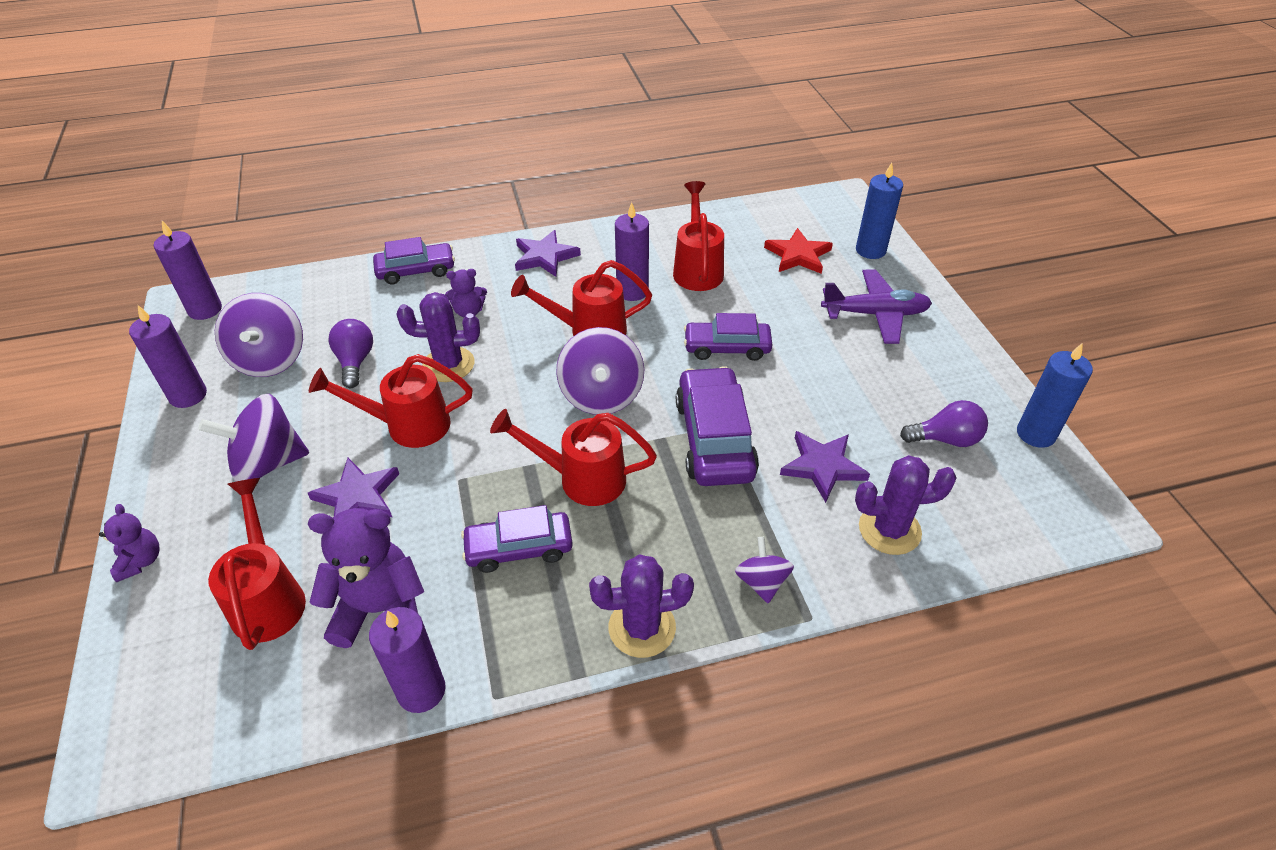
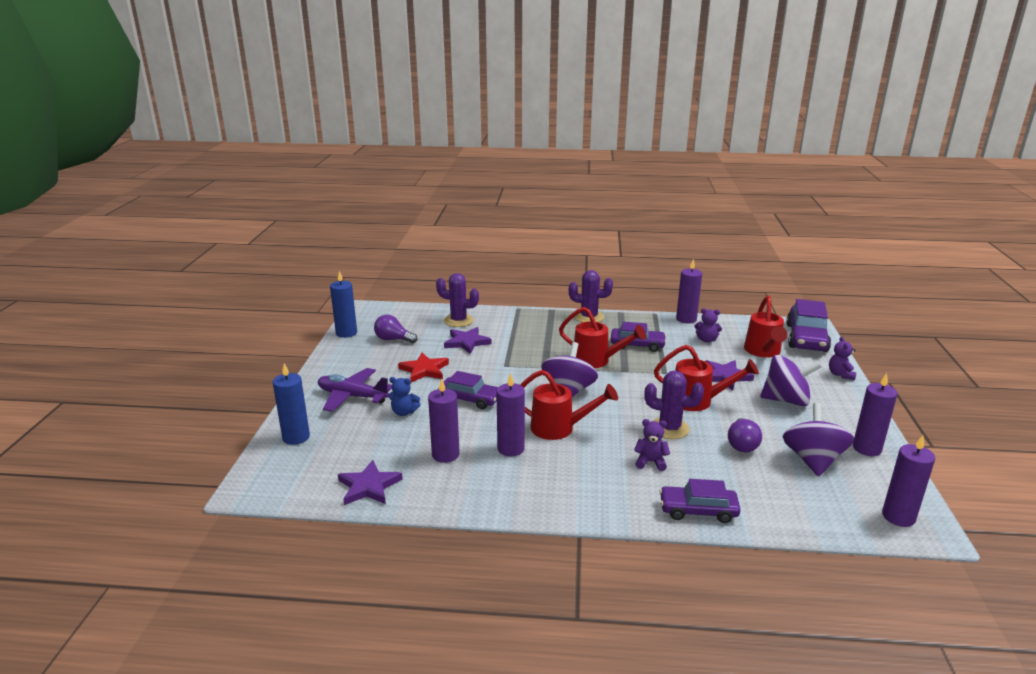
camera: 160 degrees left, 20 degrees down
purple teddy bear [308,508,424,648] -> purple teddy bear [694,308,722,342], size x0.54
purple star [515,230,581,277] -> purple star moved to [338,460,403,505]
red watering can [673,181,724,291] -> purple candle [428,379,460,463]
purple car [676,366,759,486] -> purple car moved to [786,299,831,352]
purple spinning top [735,537,794,603] -> none
red star [764,228,833,274] -> red star moved to [398,353,449,382]
none -> blue teddy bear [389,377,421,416]

